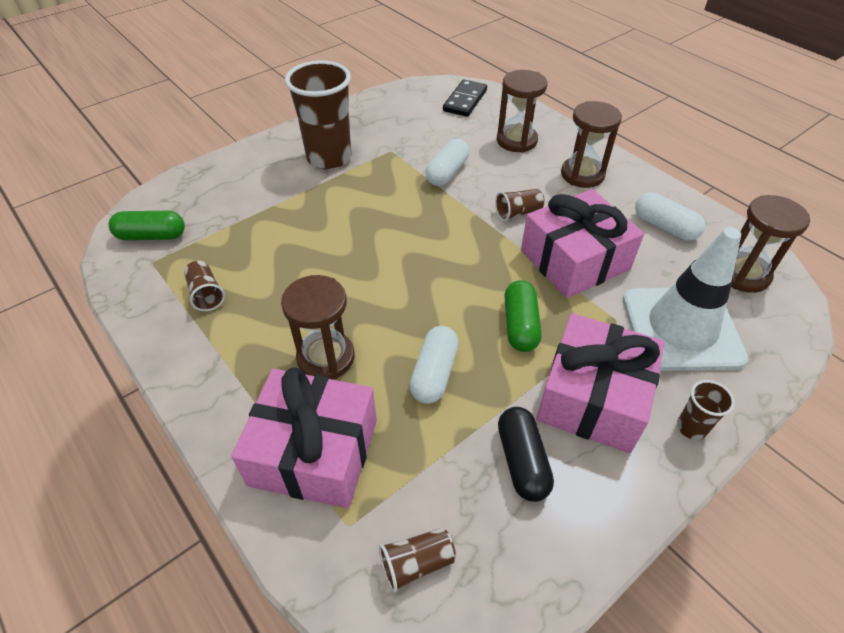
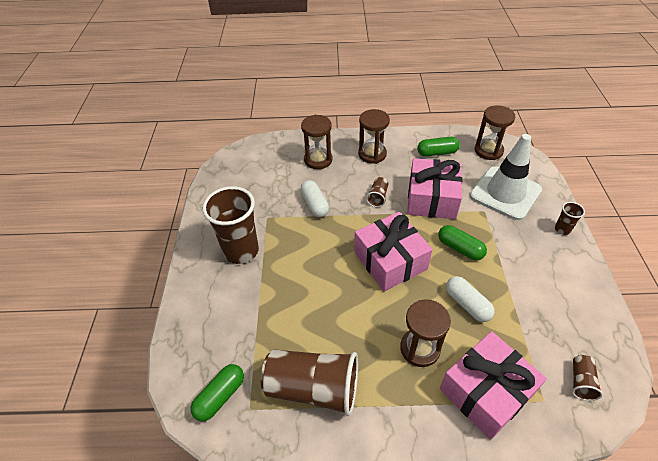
camera: 50 degrees left, 0 degrees up
brown cup [184,261,225,311] -> brown cup [261,350,358,416], size x2.24
black domino [443,79,487,117] -> none
black capsule [498,407,554,502] -> none
pink gift [536,313,665,453] -> pink gift moved to [354,212,433,291]
white capsule [635,192,706,241] -> green capsule [417,137,460,157]

